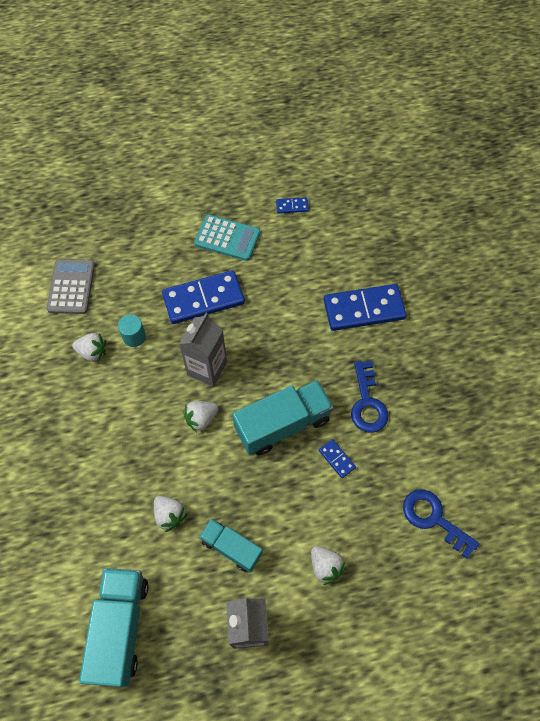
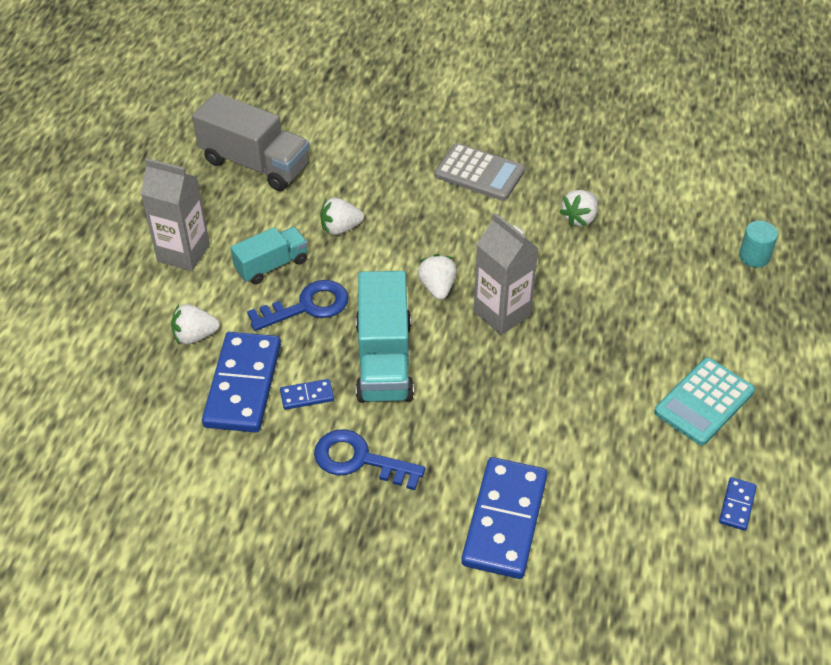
camera: 115 degrees right, 15 degrees down
grey calculator [47,259,95,314] -> grey calculator moved to [435,143,525,201]
turquoise truck [79,568,148,687] -> grey truck [192,93,310,191]
turquoise cylinder [118,314,146,347] -> turquoise cylinder moved to [739,221,778,268]
blue domino [162,270,245,324] -> blue domino moved to [202,332,281,433]
blue key [403,489,480,559] -> blue key moved to [247,280,348,331]

